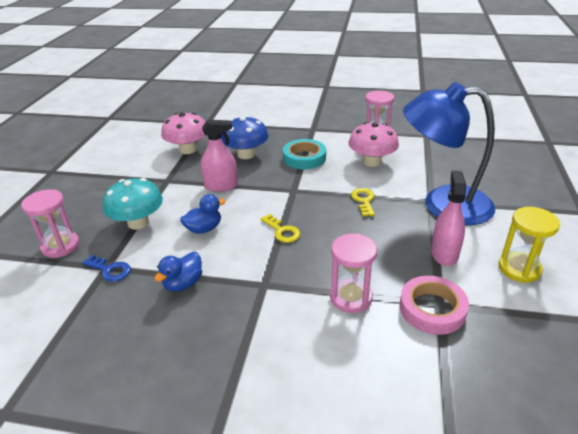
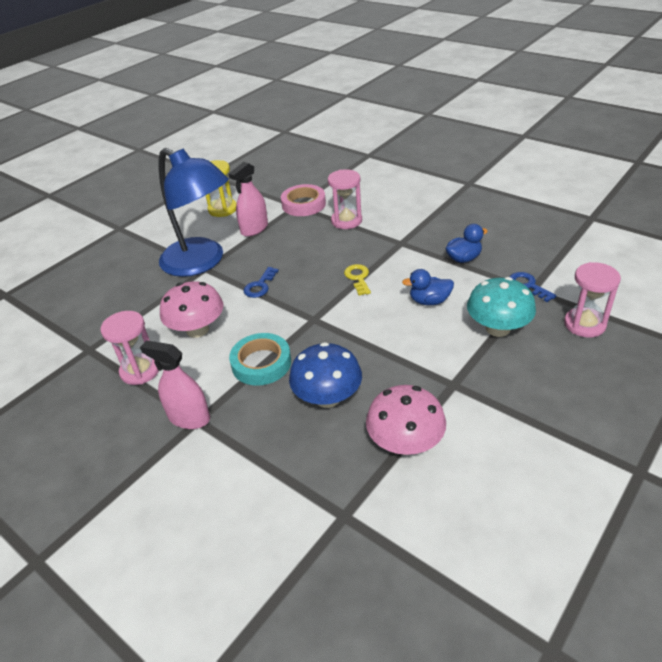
camera: 150 degrees left, 5 degrees up
pink spray bottle [201,120,238,192] -> pink spray bottle moved to [140,340,210,429]
yellow key [351,188,375,216] -> blue key [243,267,279,298]

